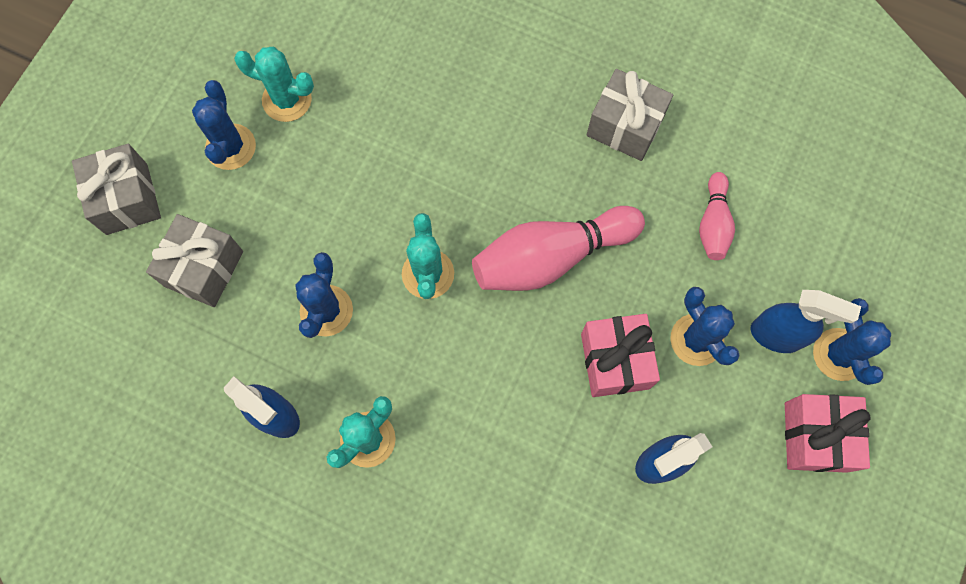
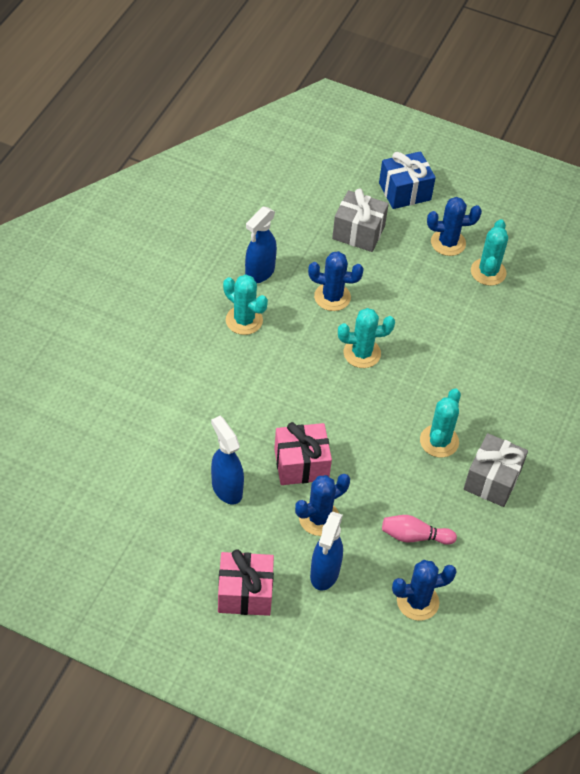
camera: 85 degrees right, 20 degrees down
grey gift [72,144,161,235] -> blue gift [379,151,436,209]
pink bowling pin [472,206,645,291] -> none
blue cactus [813,298,891,385] -> blue cactus moved to [392,560,457,621]
none -> turquoise cactus [420,388,461,458]

